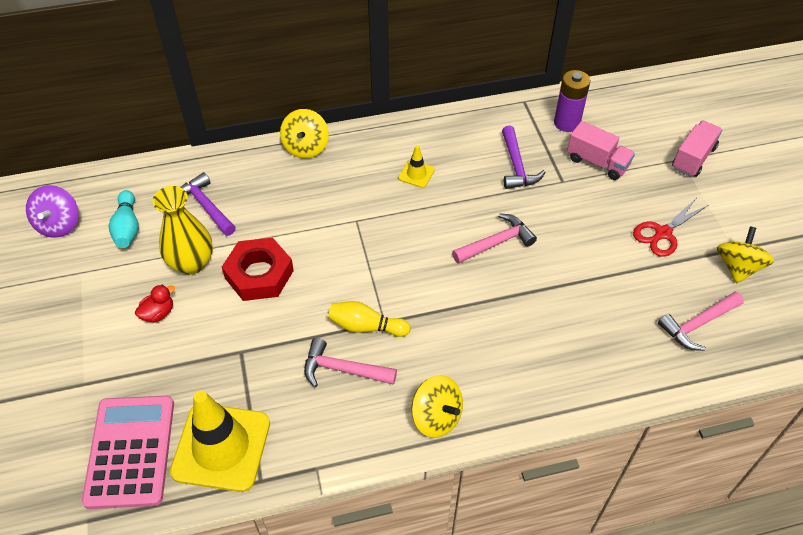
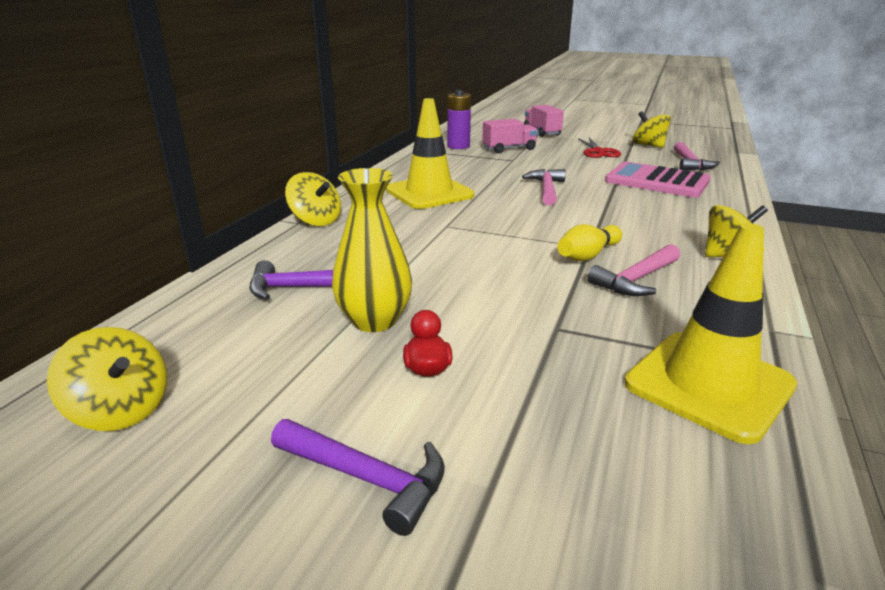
camera: 55 degrees left, 25 degrees down
purple spinning top [26,185,79,238] -> yellow spinning top [47,327,167,431]
pink calculator [82,396,174,509] -> pink calculator moved to [605,161,711,198]
turquoise bowling pin [109,190,139,248] -> none
red nut [222,237,294,301] -> none
yellow traffic cone [399,146,435,188] -> yellow traffic cone [386,98,474,209], size x2.26
purple hammer [502,125,546,189] -> purple hammer moved to [271,419,445,536]

